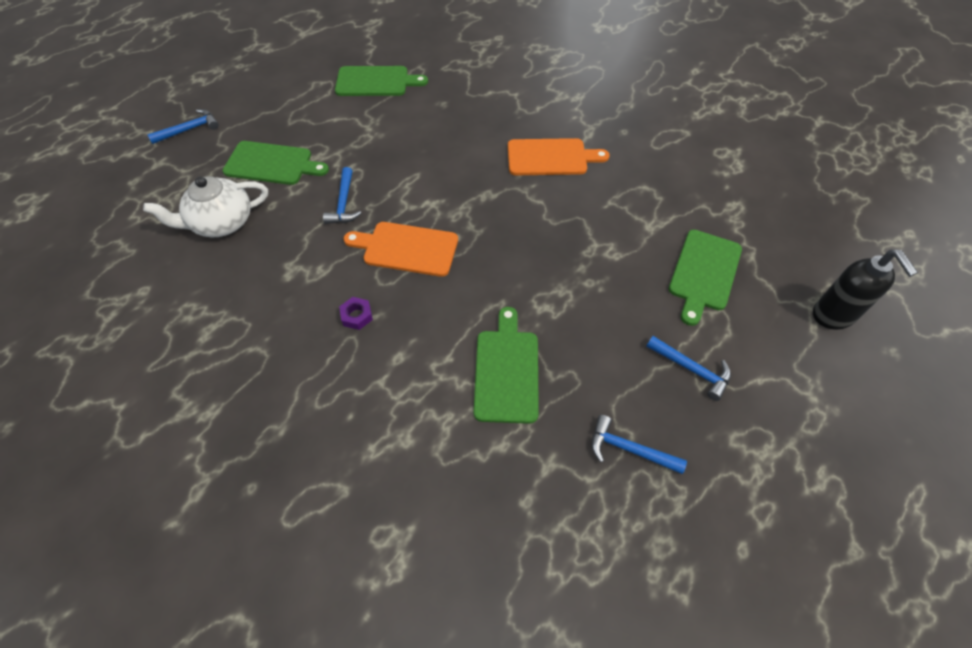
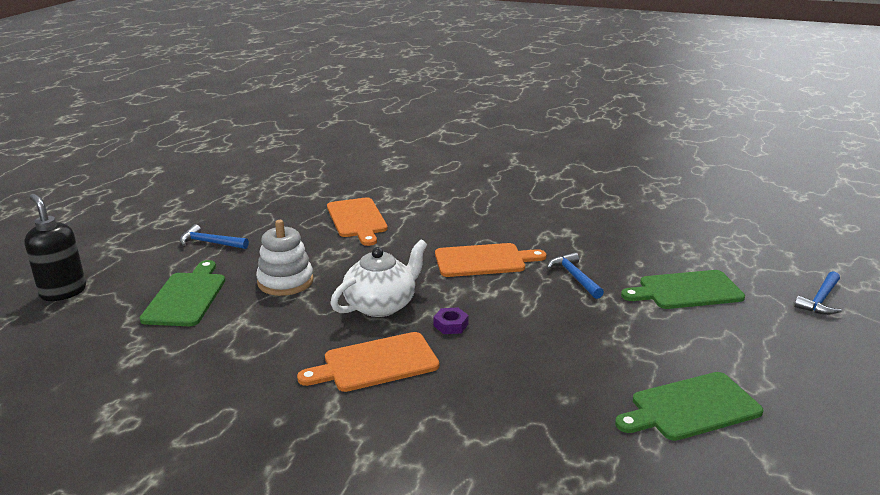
camera: 160 degrees right, 30 degrees down
white teapot [143,176,268,237] -> white teapot moved to [330,240,427,317]
purple nut [339,297,373,330] -> purple nut moved to [434,308,469,334]
green cutting board [474,307,539,424] -> orange cutting board [327,197,388,246]
blue hammer [591,415,687,474] -> none
none -> white stacking toy [256,220,314,296]

